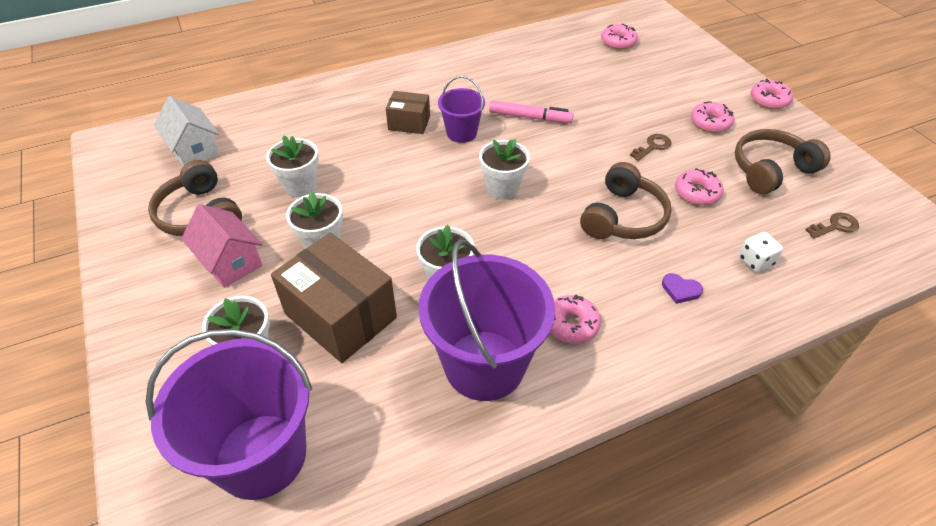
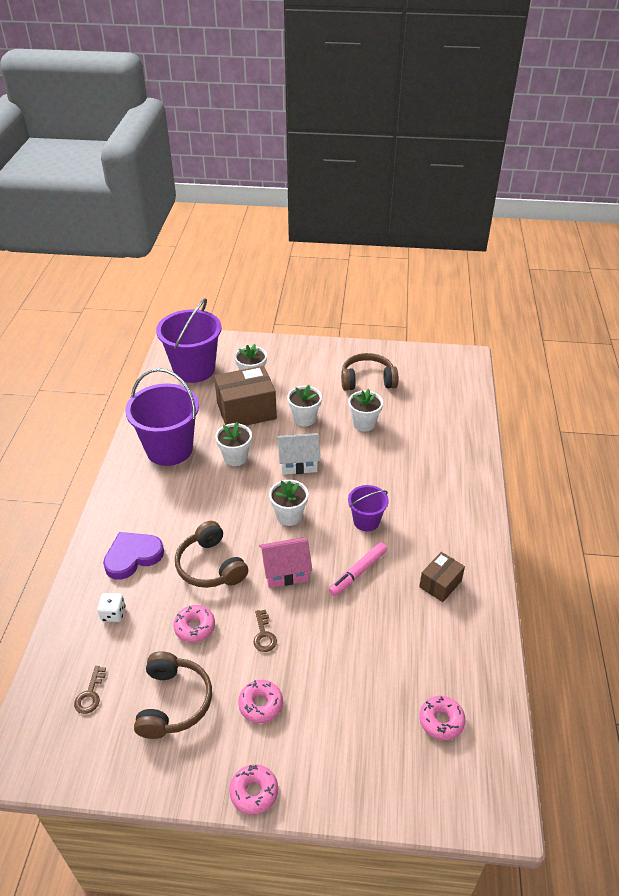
camera: 120 degrees right, 5 degrees down
white house [154,96,220,166] -> white house moved to [277,433,320,475]
pink house [181,204,263,288] -> pink house moved to [259,538,312,588]
brown box [386,91,430,134] -> brown box moved to [419,552,465,602]
pink donut [550,294,601,344] -> none
purple heart [662,273,703,304] -> purple heart [103,532,164,580], size x2.15

